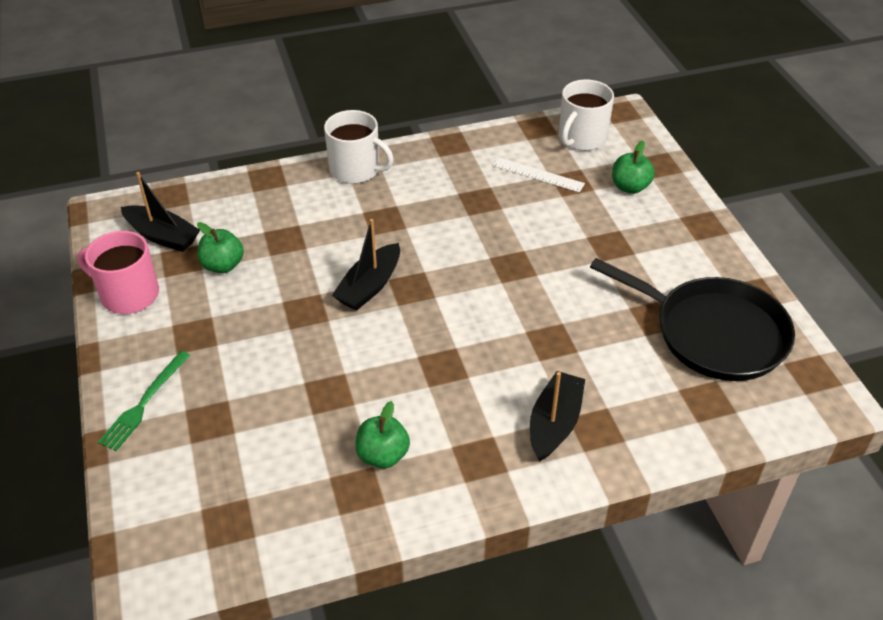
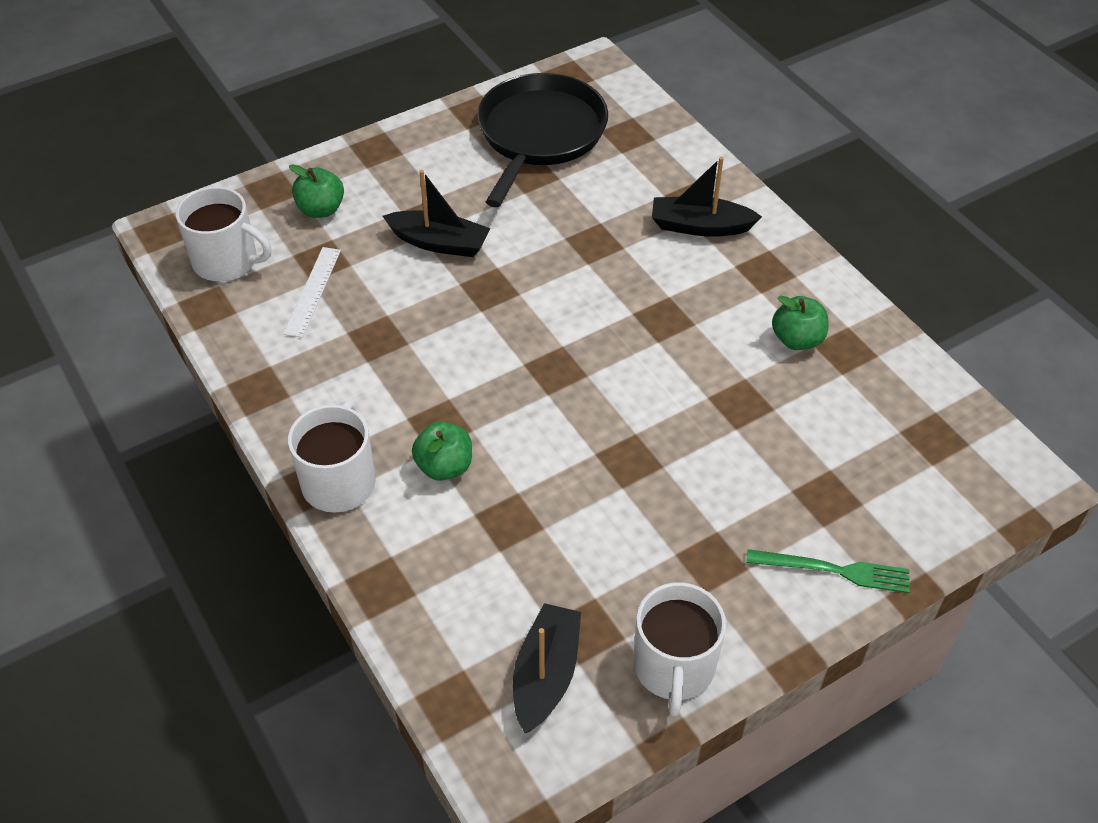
camera: 105 degrees left, 5 degrees up
pink mug [77,231,159,314] -> white mug [633,582,726,716]
green apple [197,222,244,273] -> green apple moved to [412,422,472,481]
black boat [332,219,400,311] -> black boat moved to [383,170,490,257]

